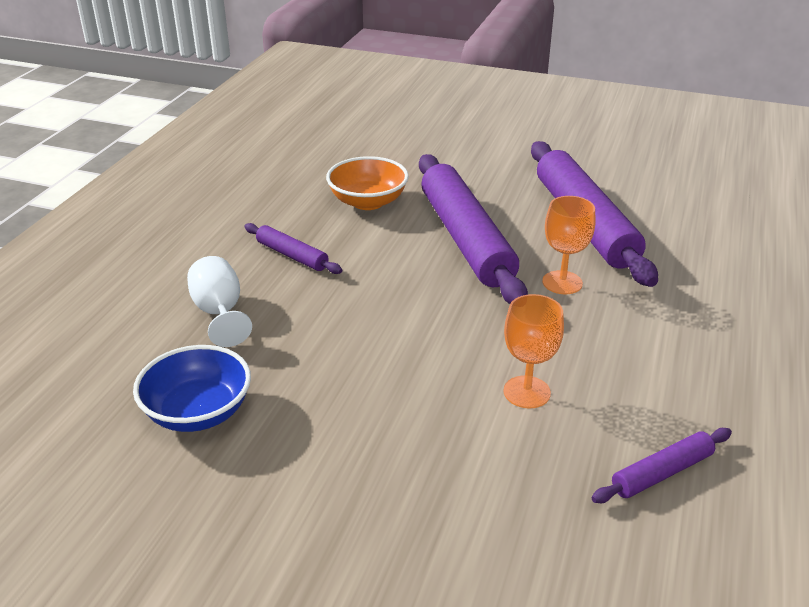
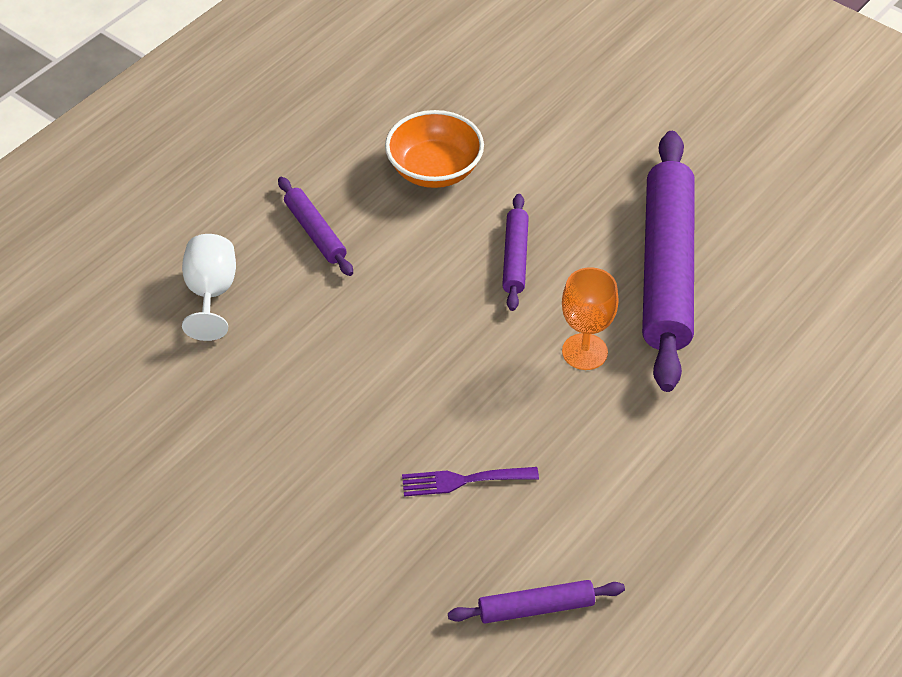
camera: 20 degrees right, 15 degrees up
blue bowl [133,345,251,432] -> none
purple rolling pin [419,154,528,304] -> purple rolling pin [502,194,529,311], size x0.46
orange goblet [503,294,564,408] -> purple fork [402,467,539,496]

